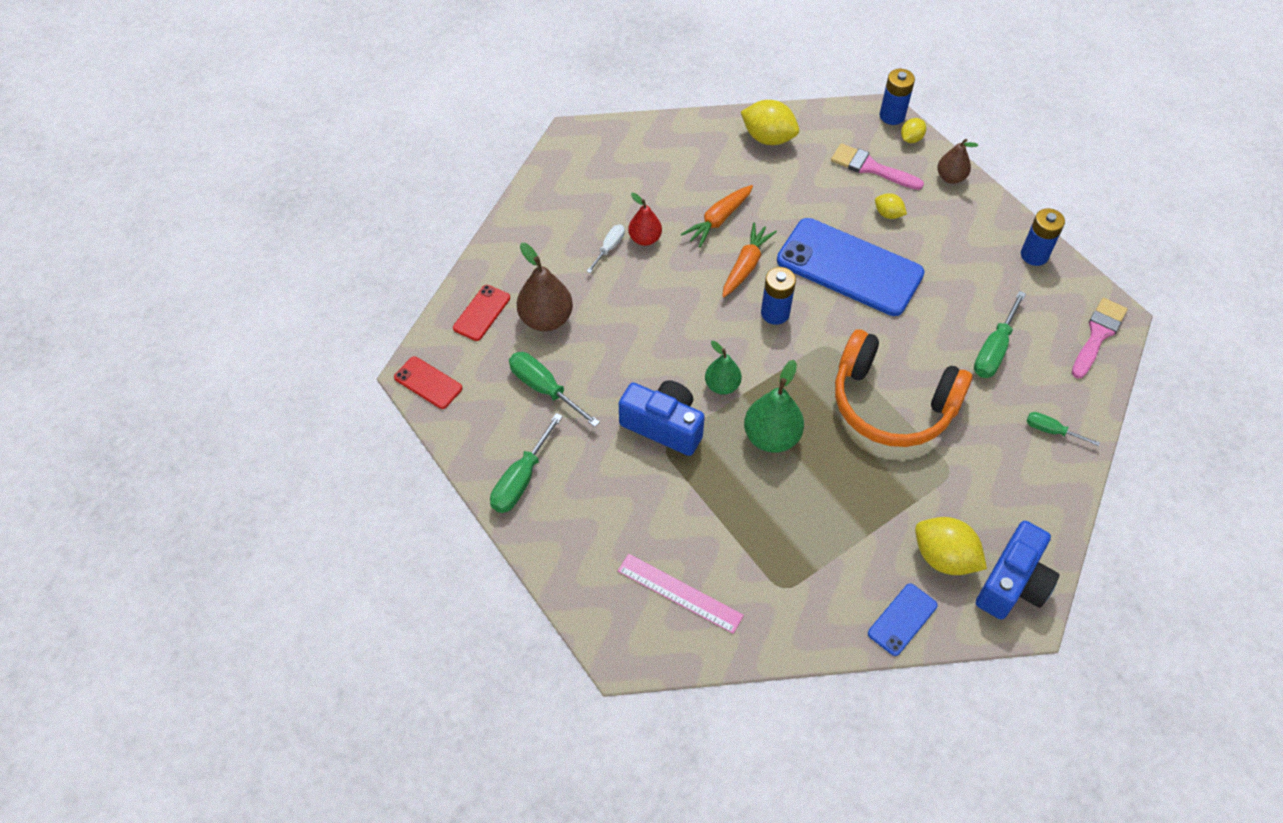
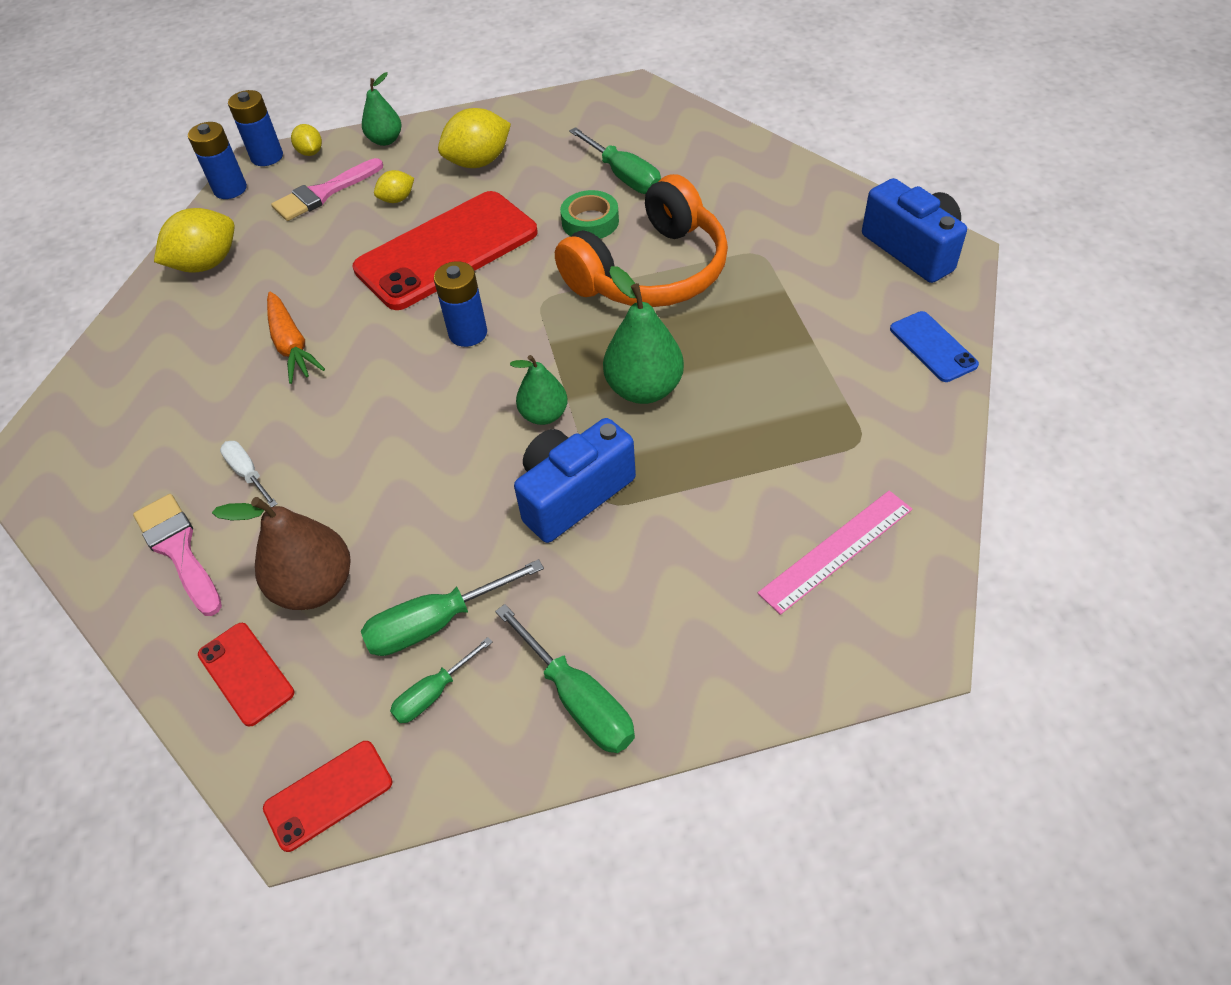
camera: 65 degrees left, 5 degrees down
red pear [628,193,662,246] -> none
orange carrot [722,223,777,297] -> none
blue phone [777,218,925,316] -> red phone [352,191,538,310]
yellow lemon [915,517,987,575] -> yellow lemon moved to [438,108,511,168]
brown pear [938,139,978,184] -> green pear [362,72,402,146]
blue battery [1021,208,1065,266] -> blue battery moved to [188,122,247,199]
green screwdriver [1026,412,1100,446] -> green screwdriver moved to [390,637,493,723]
pink brush [1072,298,1128,378] -> pink brush moved to [133,494,222,616]
none -> green tape [560,190,619,239]

